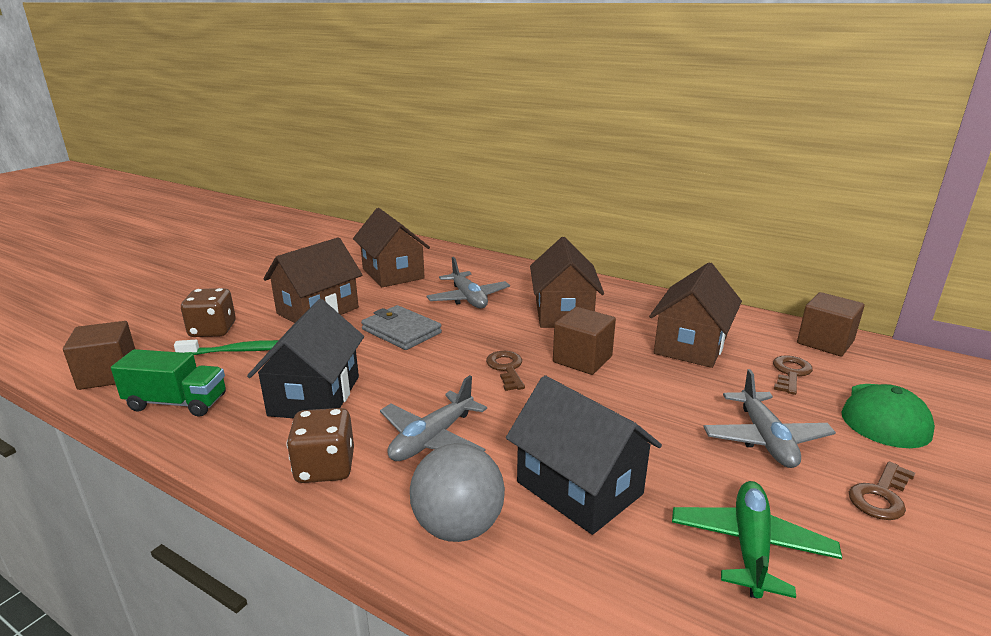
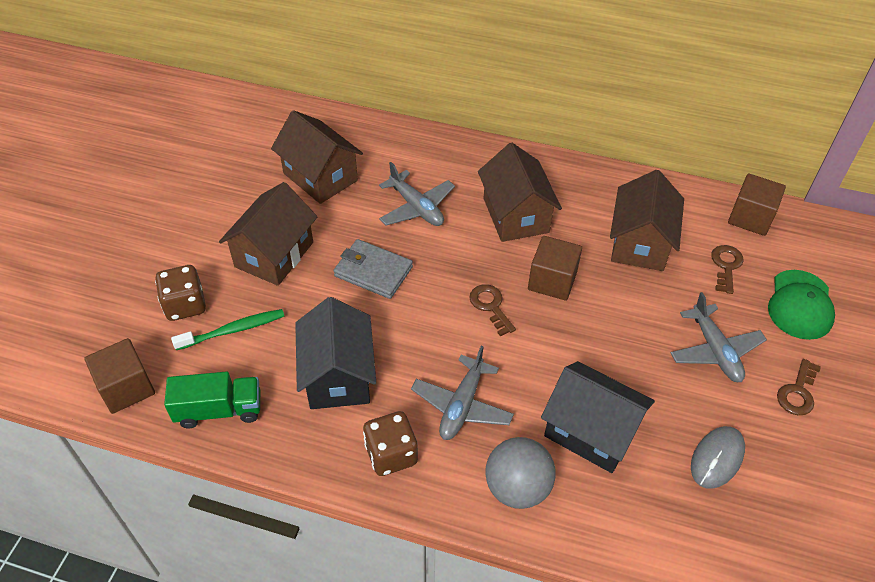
camera: 15 degrees left, 25 degrees up
green plane [672,481,842,599] -> grey mouse [691,426,745,489]

